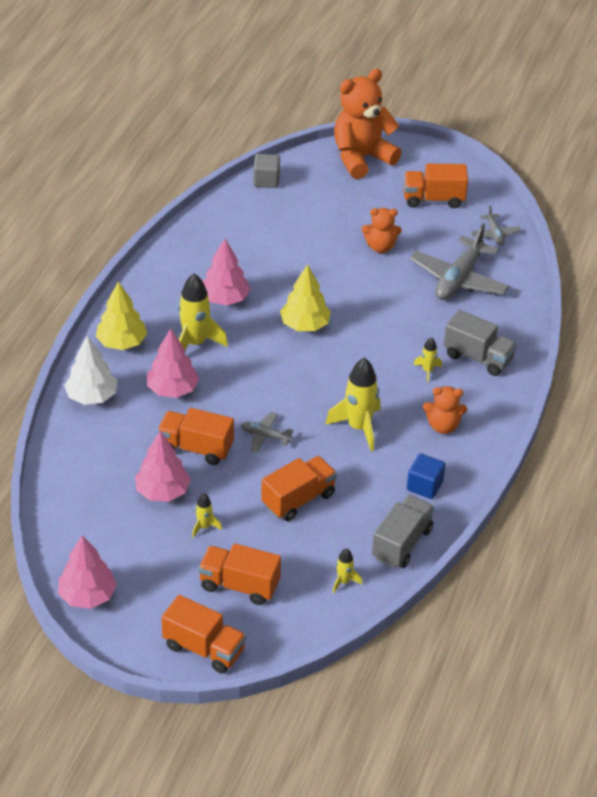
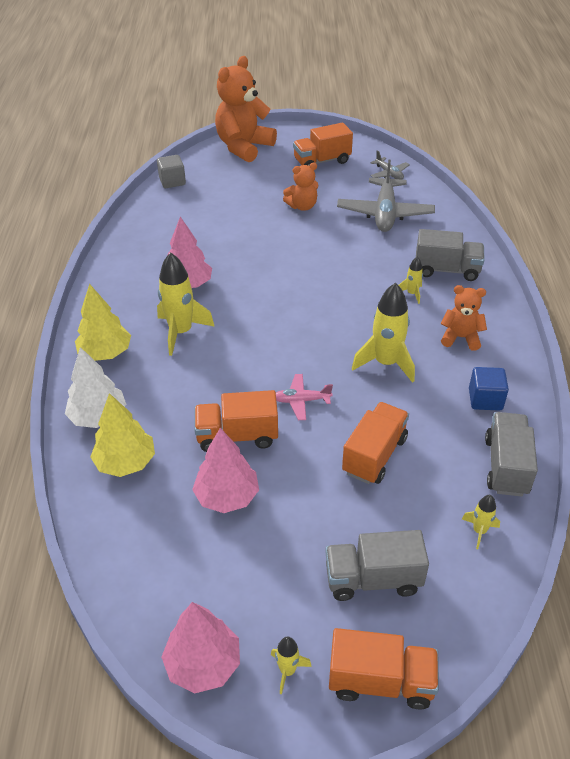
camera: 20 degrees left, 0 degrees up
pink tree [147,329,199,398] -> none
yellow rocket [192,493,222,538] -> yellow rocket moved to [271,637,312,695]
orange truck [198,543,281,605] -> grey truck [325,530,429,601]
grey plane [241,412,294,453] -> pink plane [276,374,333,420]
yellow tree [280,264,331,331] -> yellow tree moved to [90,393,155,477]
orange teddy bear [423,386,467,434] -> orange teddy bear turned 150 degrees counterclockwise [441,285,487,351]

